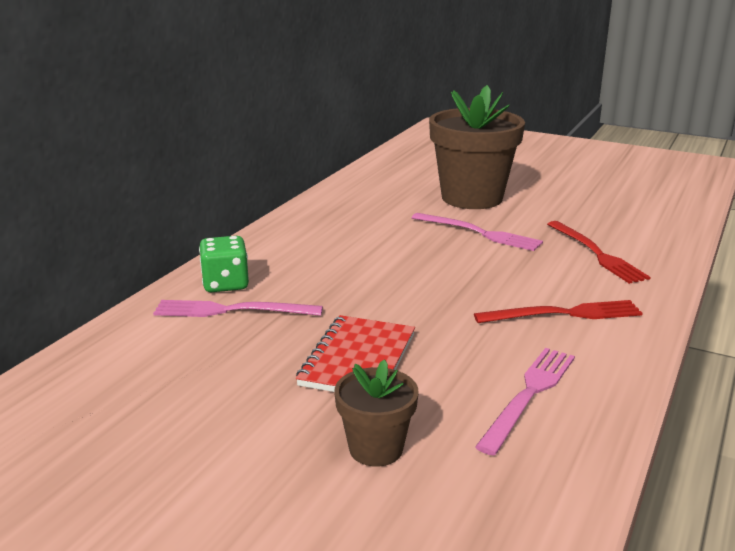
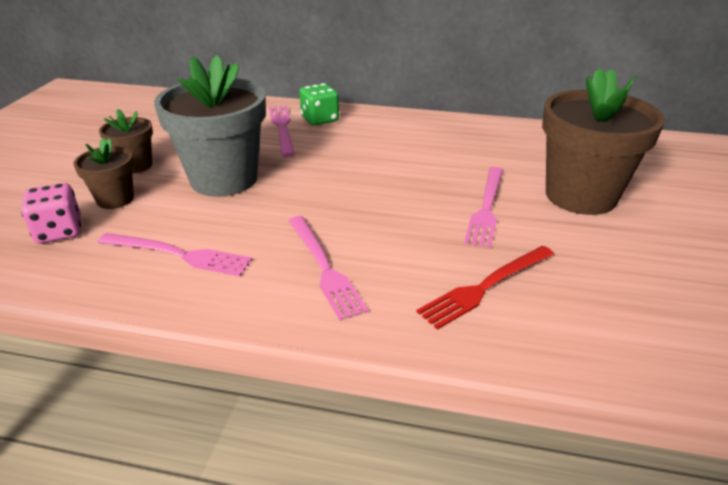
camera: 75 degrees right, 10 degrees up
red notebook [296,315,415,392] -> grey flower pot [154,55,266,197]
red fork [474,300,643,323] -> pink fork [289,216,368,321]
none -> pink dice [21,183,81,243]
none -> brown flower pot [99,109,153,174]

